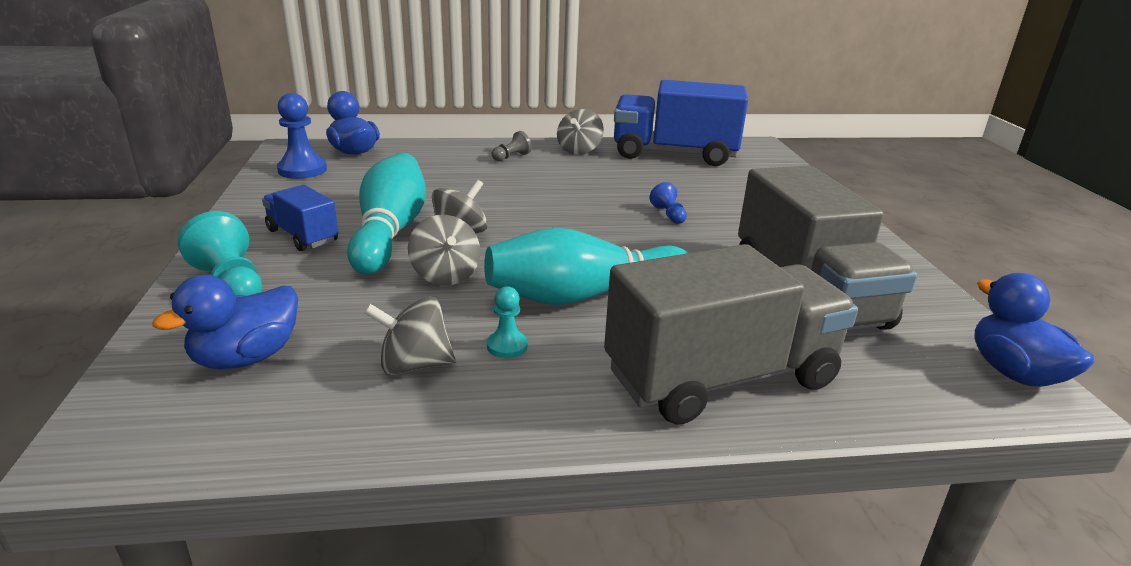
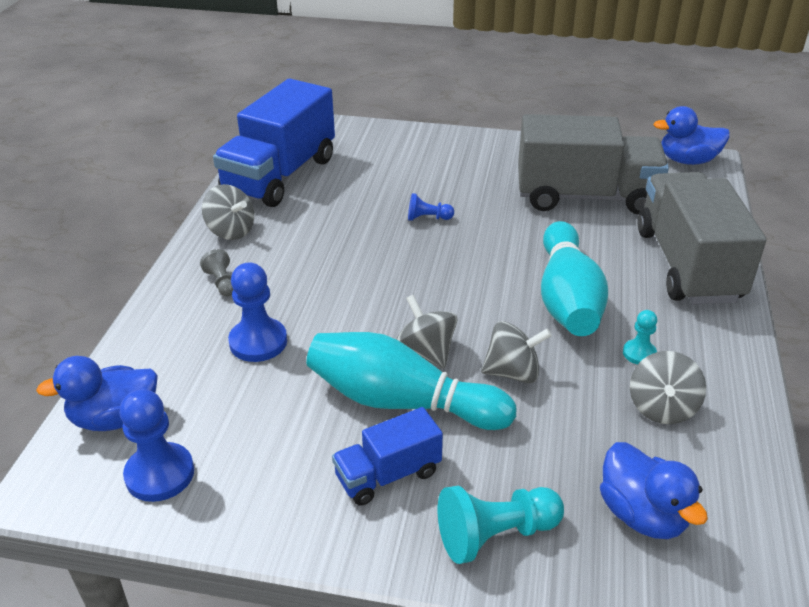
camera: 70 degrees left, 10 degrees up
none -> blue pawn [228,263,287,362]

